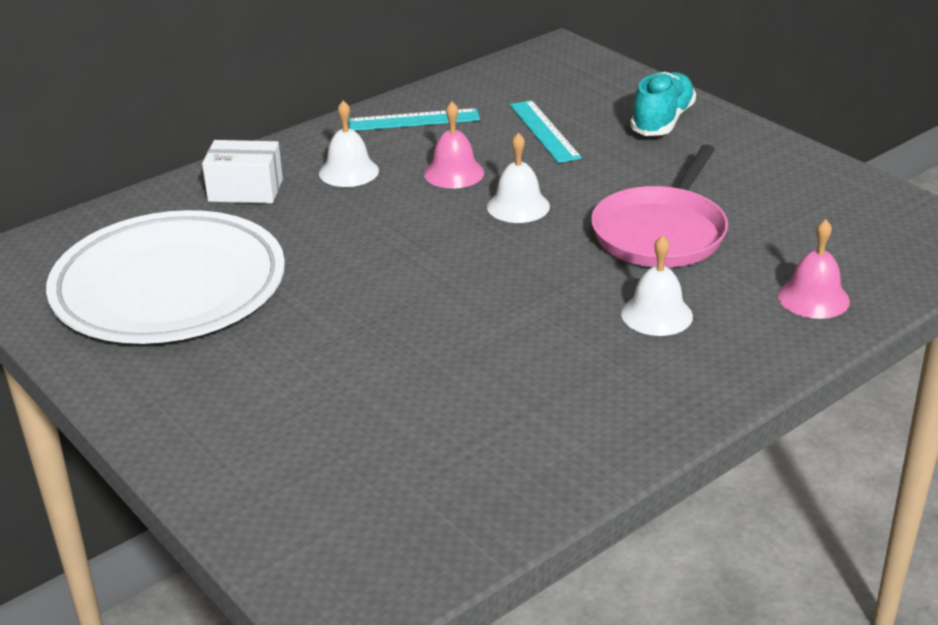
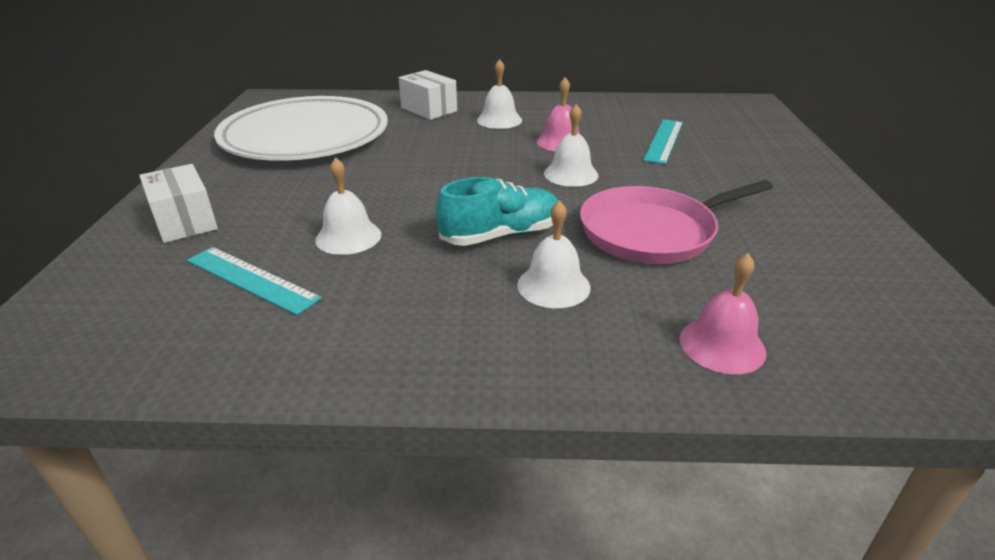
camera: 40 degrees right, 0 degrees up
turquoise ruler [349,108,480,131] -> turquoise ruler moved to [187,247,322,315]
turquoise shoe [630,72,696,136] -> turquoise shoe moved to [436,177,558,246]
none -> white box [139,164,218,243]
none -> white bell [315,157,381,255]

